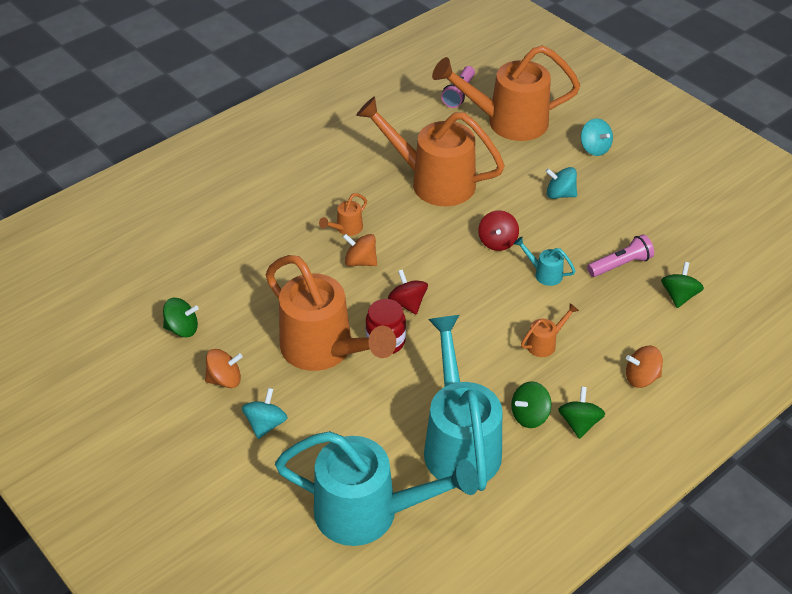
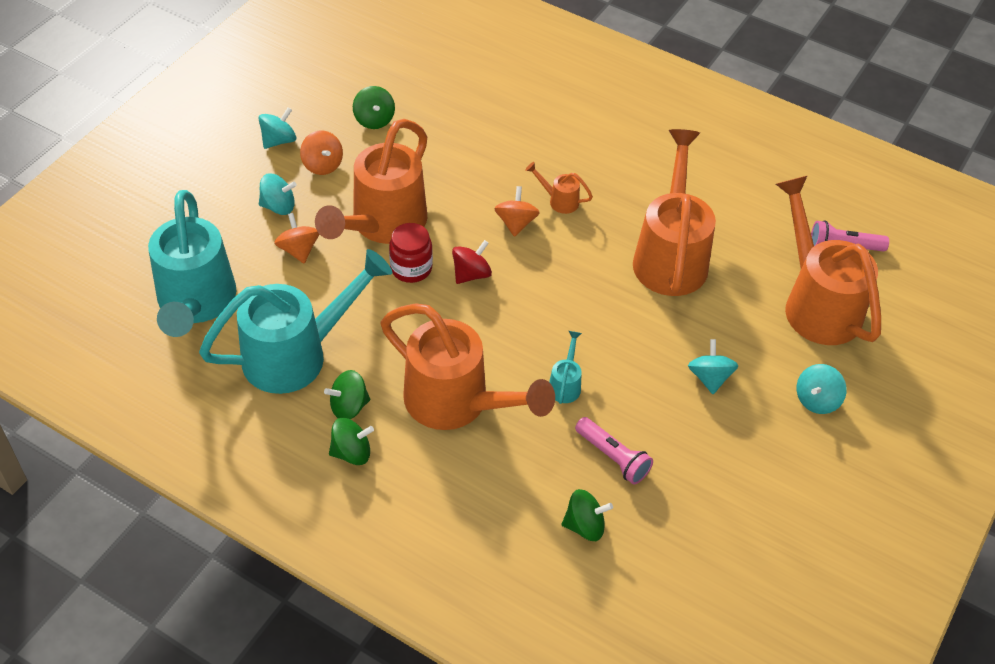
camera: 70 degrees right, 5 degrees up
red spinning top [478,210,519,251] -> none
green spinning top [511,381,551,428] -> green spinning top turned 60 degrees counterclockwise [324,370,370,419]
orange watering can [521,303,579,357] -> orange watering can [381,304,555,430], size x2.49
orange spinning top [626,346,663,388] -> orange spinning top moved to [274,213,319,263]
none -> turquoise spinning top [258,107,296,149]

